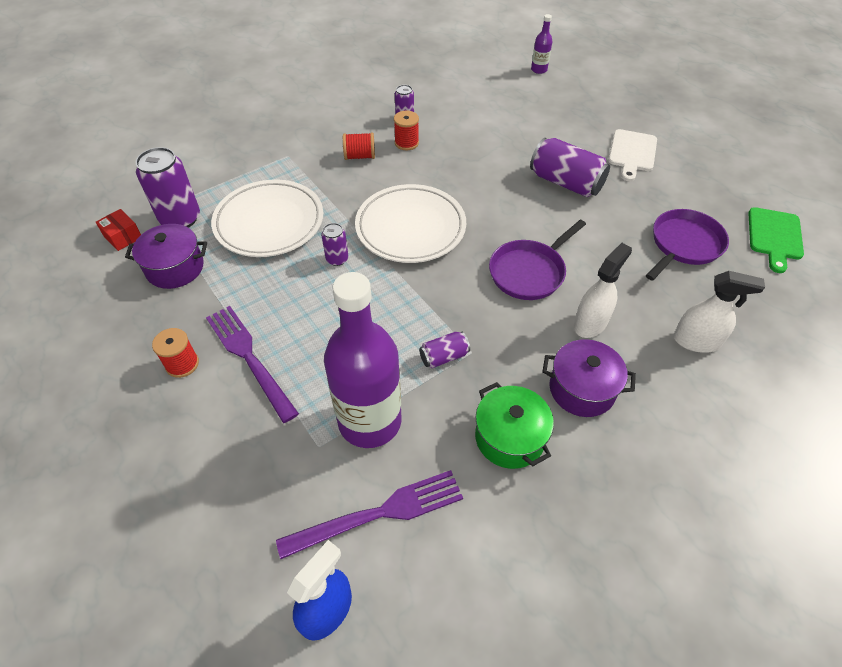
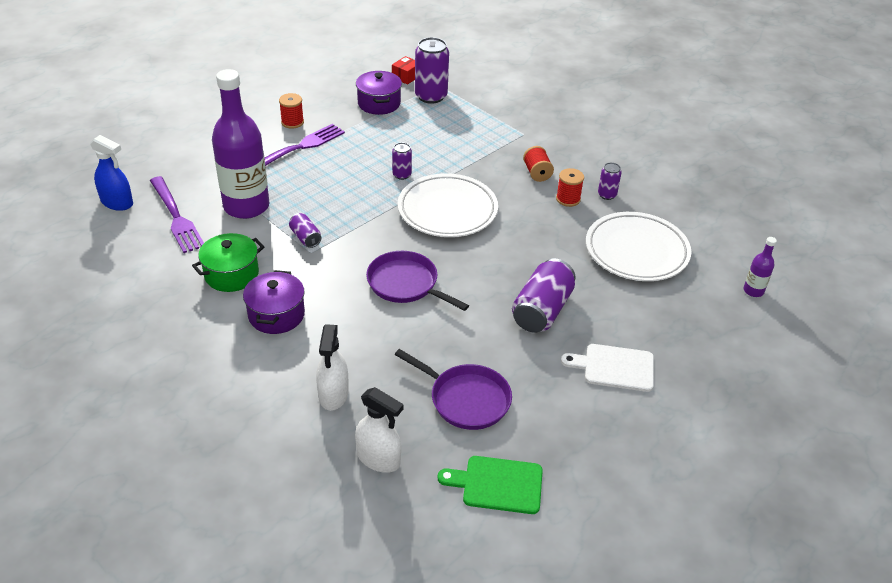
camera: 80 degrees right, 10 degrees down
white plate [211,179,323,257] -> white plate moved to [586,212,692,281]
white spray bottle [574,243,632,338] -> white spray bottle moved to [355,387,404,473]

